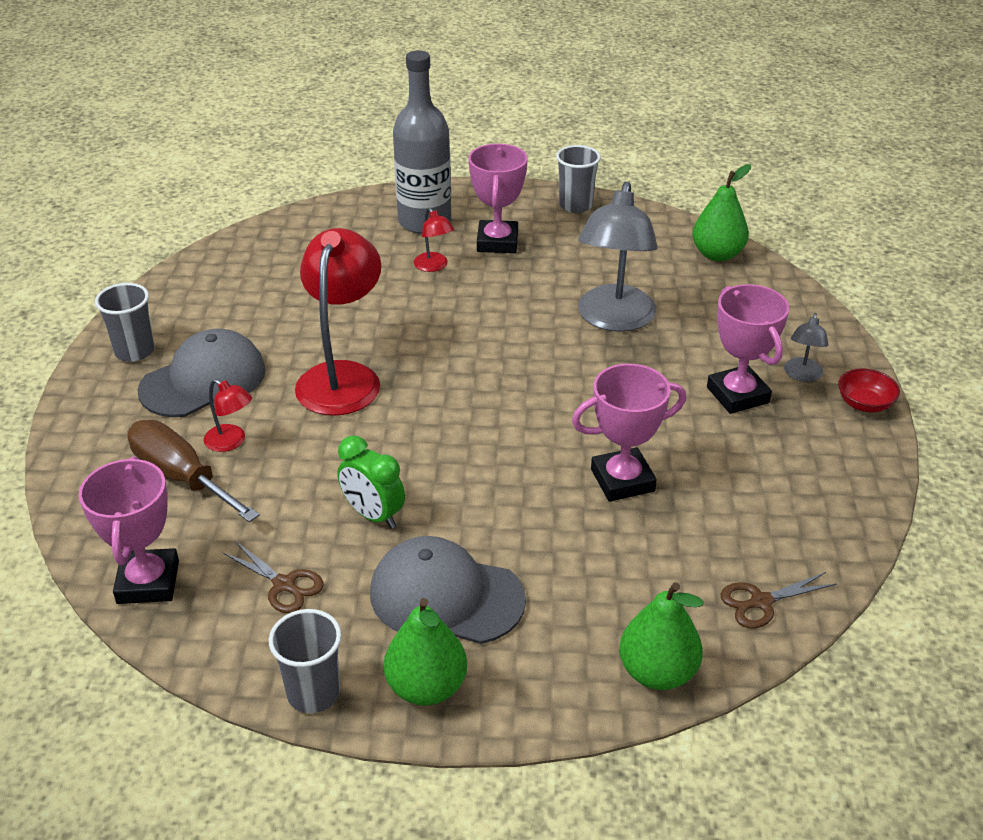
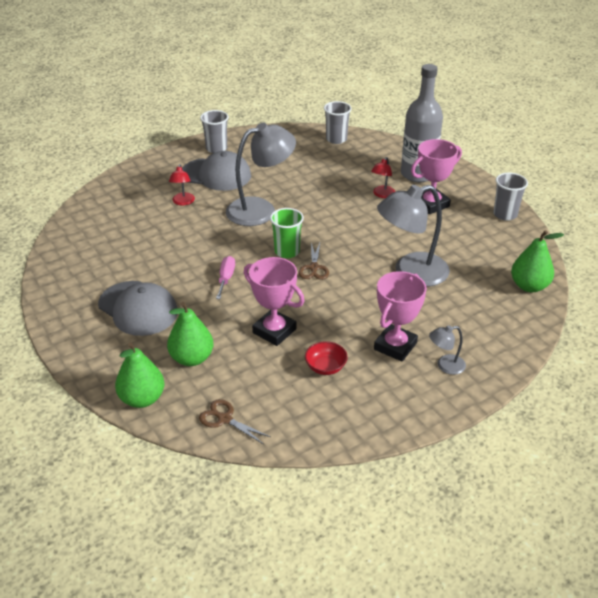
camera: 55 degrees right, 0 degrees up
pink trophy [79,456,179,604] -> none
brown screwdriver [127,420,259,522] -> none
brown scissors [222,541,324,613] -> brown scissors moved to [298,243,329,280]
grey cup [269,609,342,713] -> grey cup moved to [324,101,352,144]
red lamp [295,228,381,416] -> grey lamp [226,123,296,226]
green clock [337,436,405,528] -> none
grey cap [370,536,526,644] -> grey cap turned 150 degrees clockwise [98,281,177,336]
green pear [384,598,467,706] -> green pear moved to [167,302,214,366]
red bowl [838,368,900,413] -> red bowl moved to [305,341,348,375]
none -> pink screwdriver [216,256,235,299]
none -> green cup [270,208,304,258]

